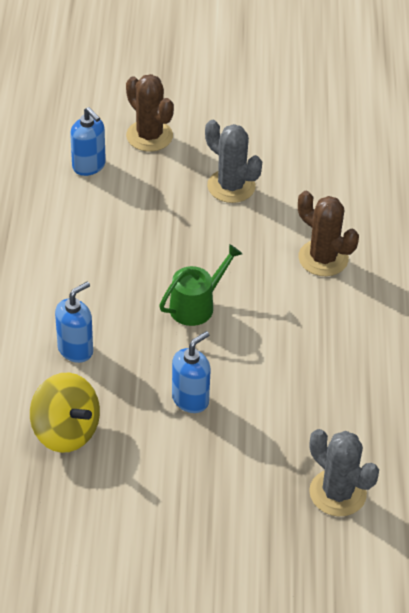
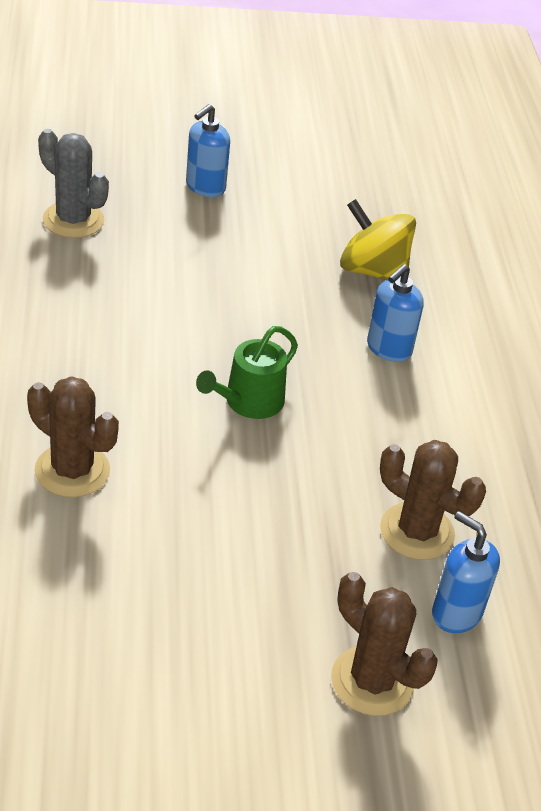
camera: 170 degrees right, 5 degrees down
blue soap dispenser [172,331,211,413] -> blue soap dispenser moved to [186,104,230,197]
grey cactus [205,120,262,203] -> none
none -> brown cactus [380,440,486,560]

